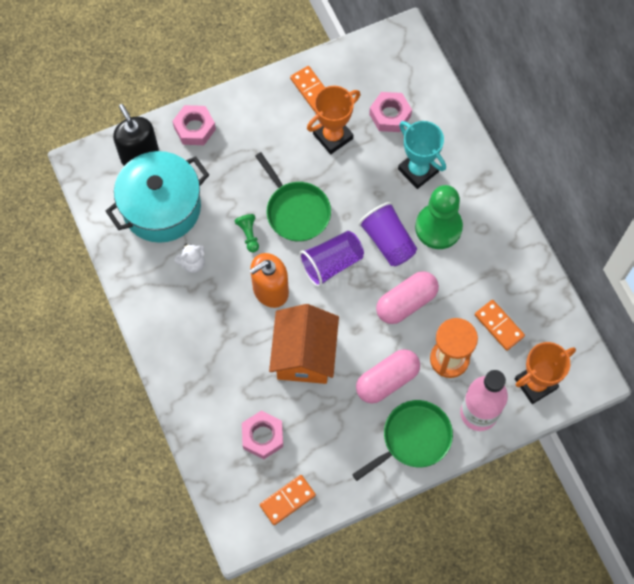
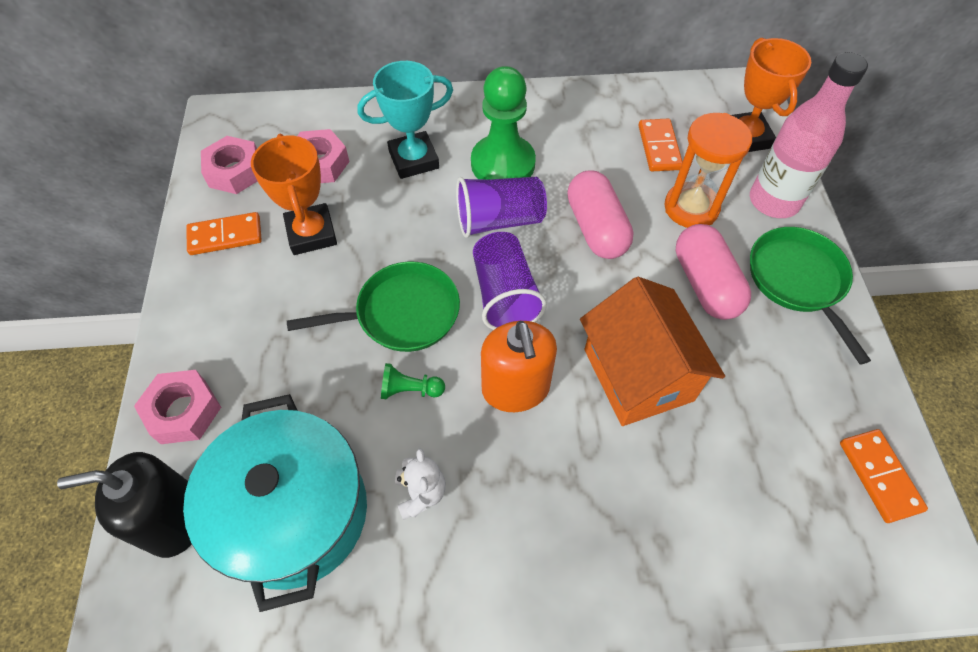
camera: 70 degrees left, 10 degrees down
pink nut [242,411,283,459] -> pink nut moved to [201,136,257,194]
orange house [269,304,339,384] -> orange house turned 45 degrees clockwise [580,277,725,426]
orange domino [475,300,525,351] -> orange domino turned 75 degrees counterclockwise [638,119,683,171]

